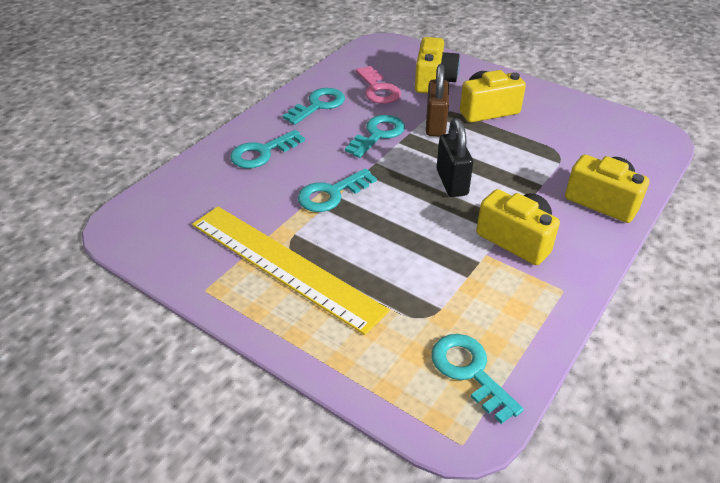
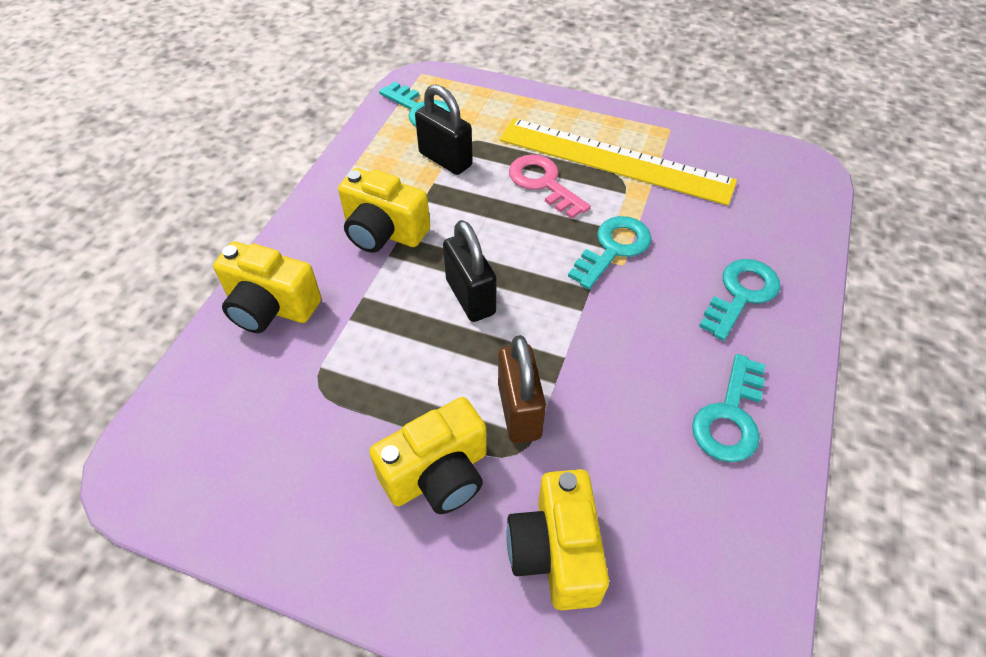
camera: 165 degrees right, 10 degrees up
turquoise key [345,115,405,158] -> none
pink key [356,66,401,104] -> pink key moved to [509,154,591,219]
none -> black padlock [415,84,473,175]

